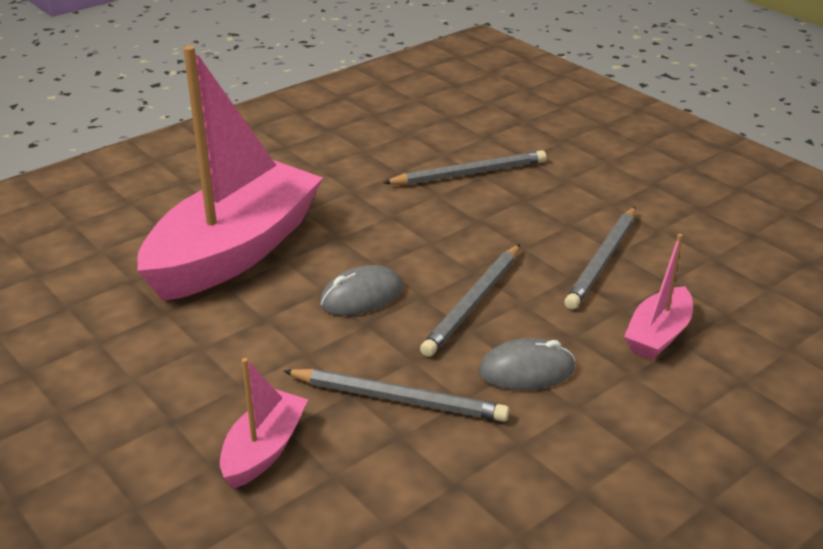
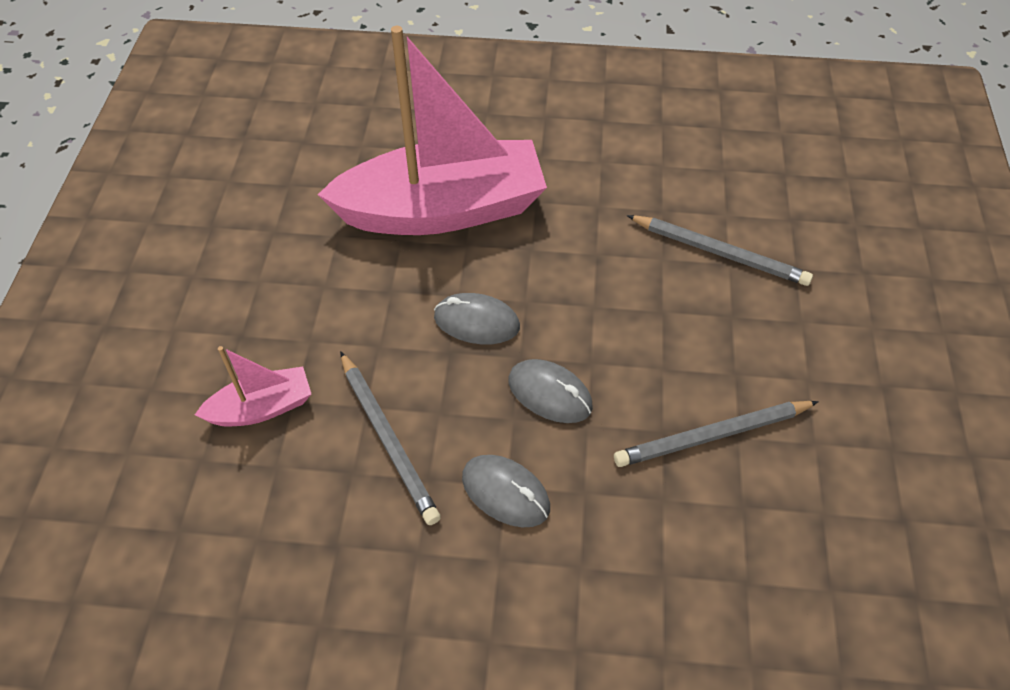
camera: 45 degrees right, 20 degrees up
grey pencil [420,244,520,357] -> grey mouse [509,359,593,423]
pink boat [624,234,693,360] -> none

